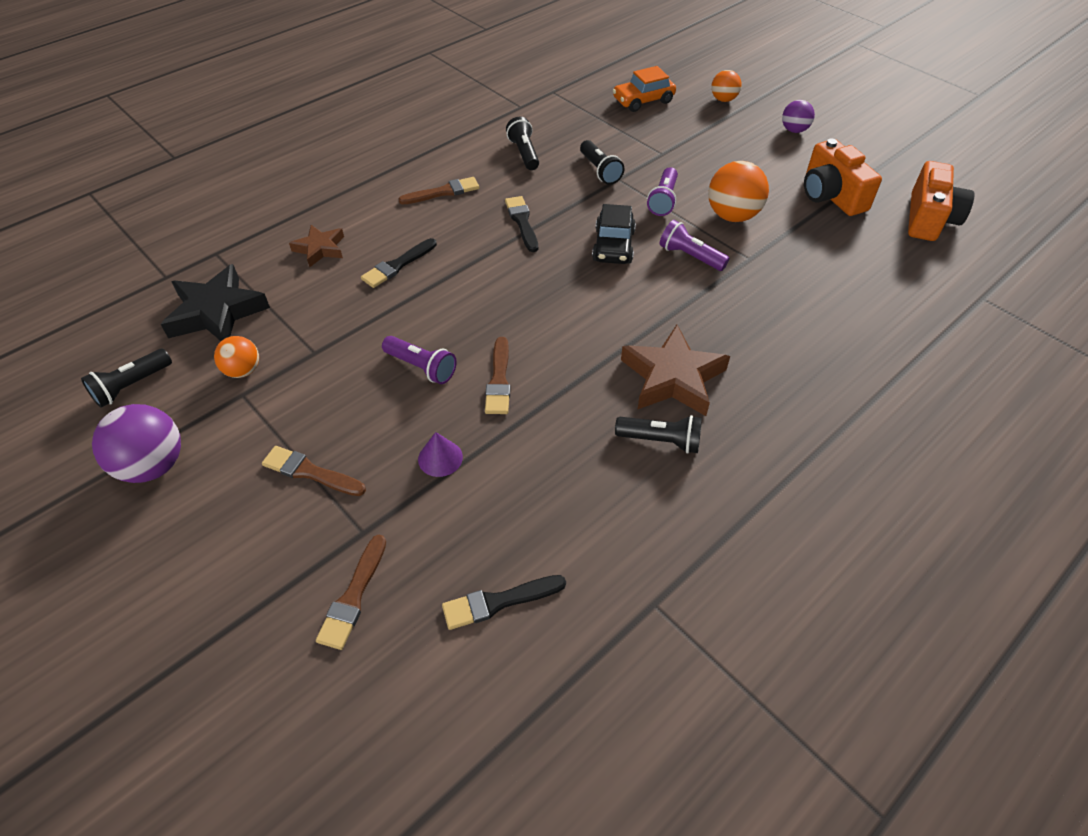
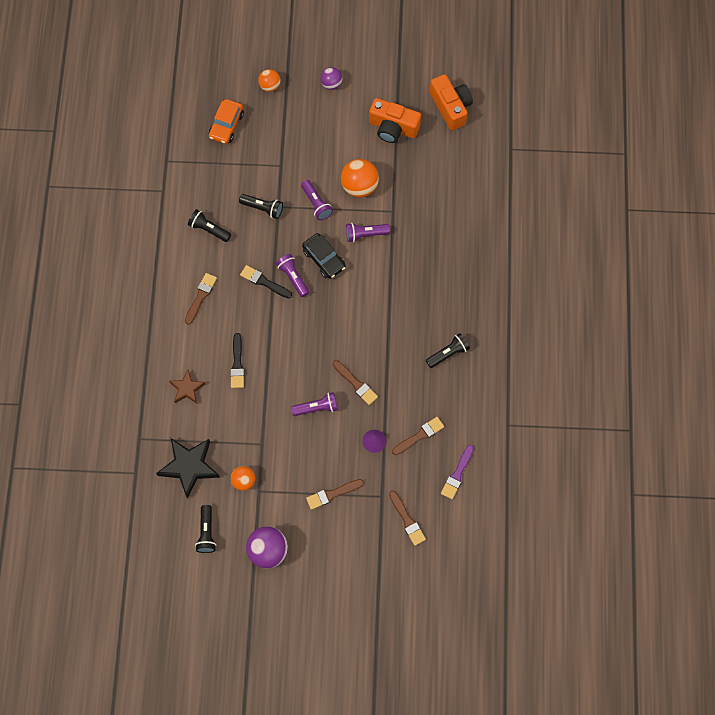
camera: 45 degrees left, 20 degrees up
black brush [442,575,566,630] -> purple brush [441,445,474,499]
brown star [621,325,730,416] -> none
none -> purple flashlight [276,254,309,297]
none -> brown brush [392,417,444,455]

